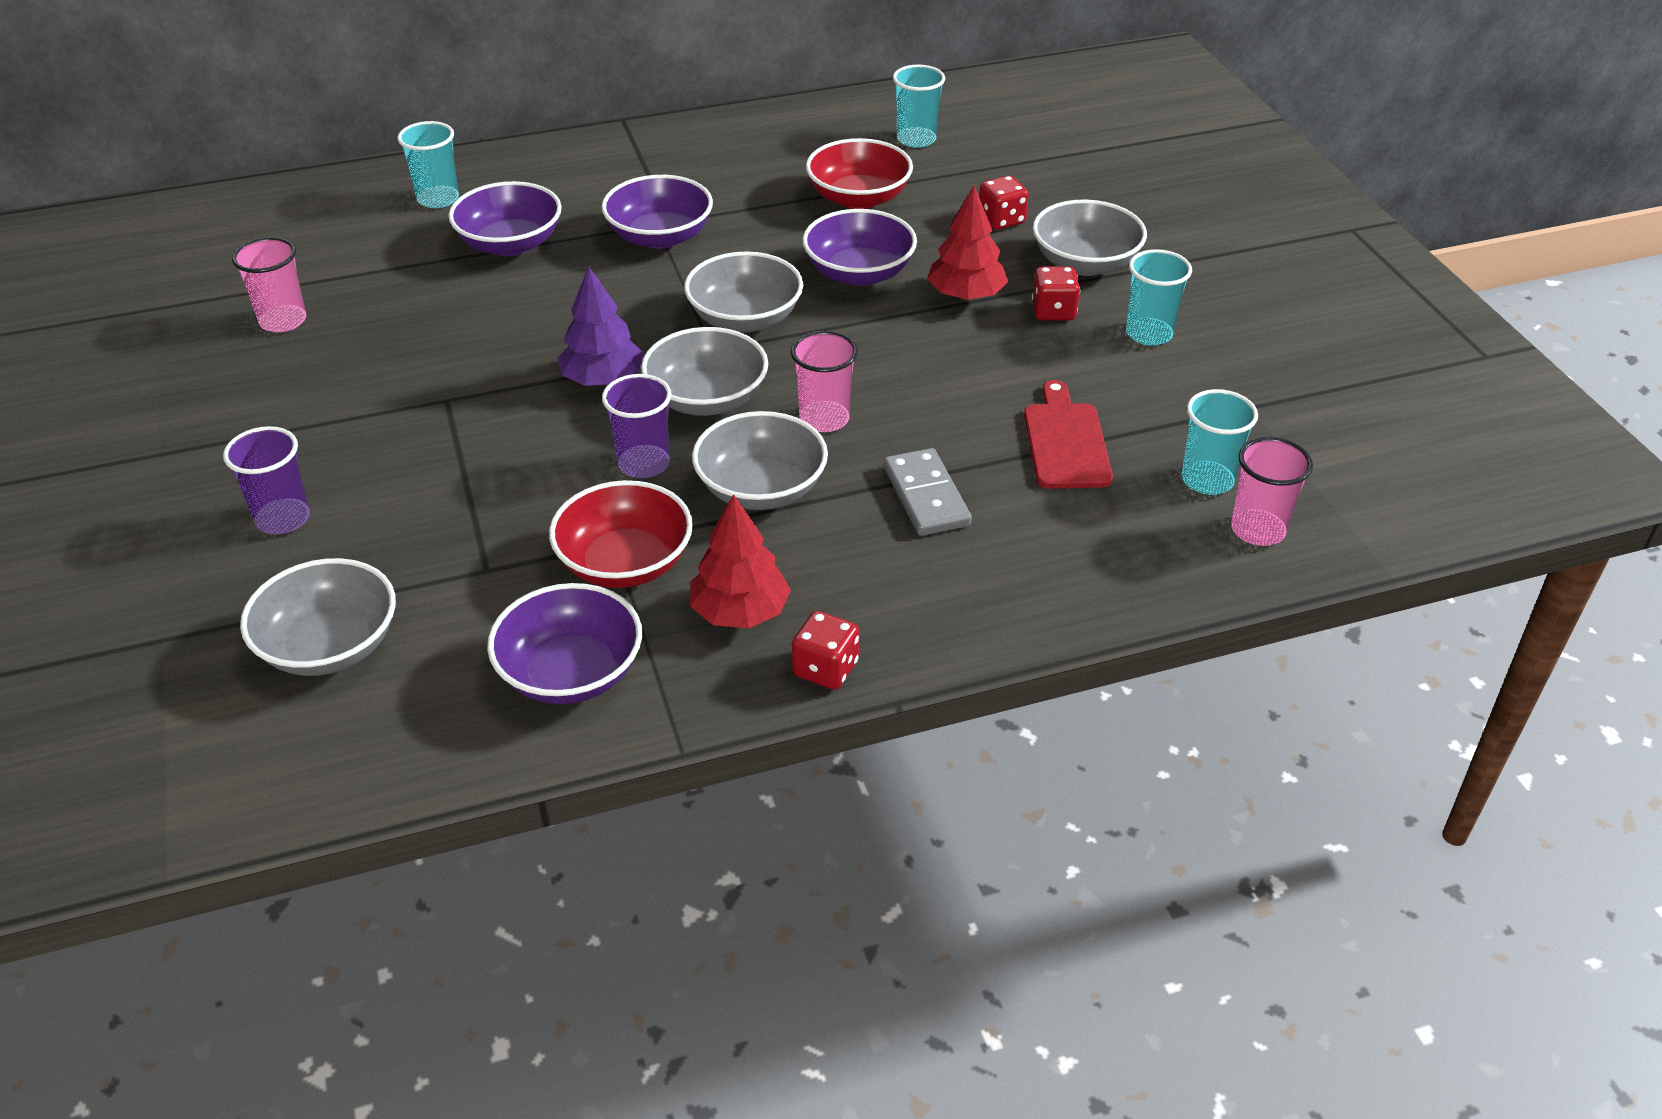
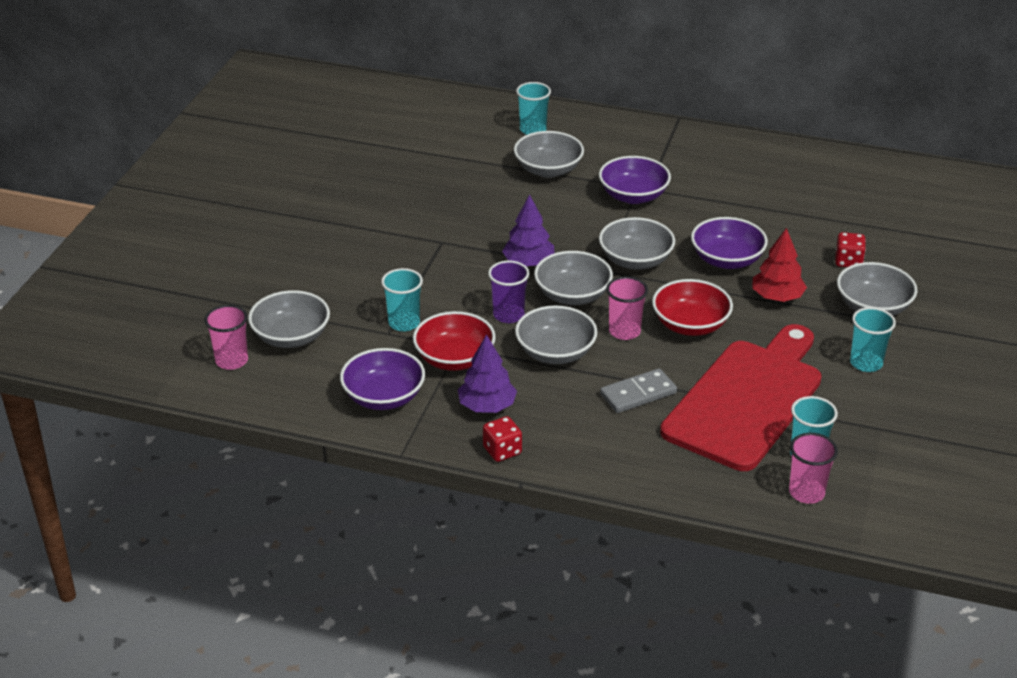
camera: 35 degrees right, 5 degrees down
purple cup [223,426,310,534] -> none
pink cup [232,237,306,332] -> pink cup moved to [204,305,248,370]
purple bowl [449,181,562,256] -> grey bowl [514,131,584,178]
red tree [690,494,791,628] -> purple tree [458,334,517,413]
red bowl [806,138,913,209] -> red bowl moved to [652,279,733,336]
grey domino [884,448,972,536] -> grey domino turned 45 degrees clockwise [600,368,677,413]
turquoise cup [893,65,945,148] -> turquoise cup moved to [381,268,423,331]
red cutting board [1024,380,1113,489] -> red cutting board [660,324,822,471], size x2.11
red dice [1032,267,1080,320] -> none

